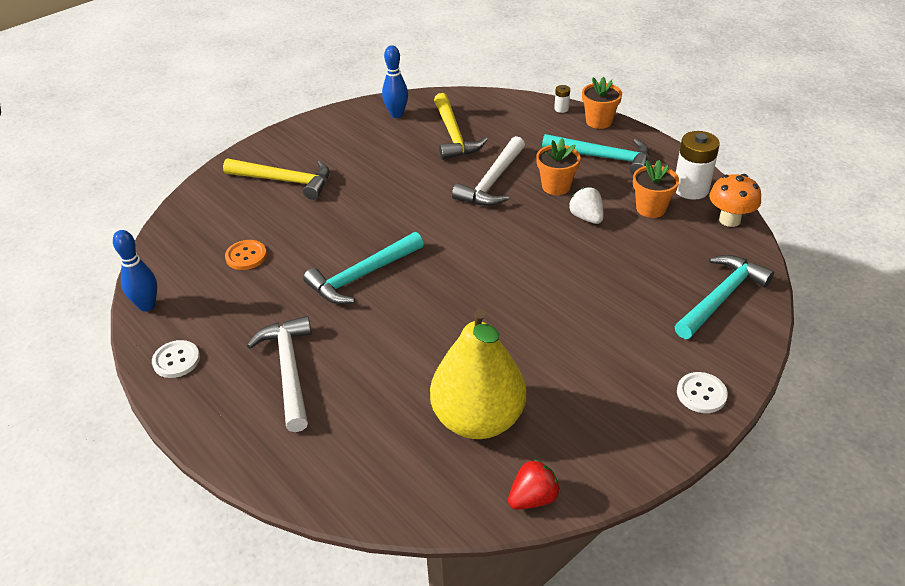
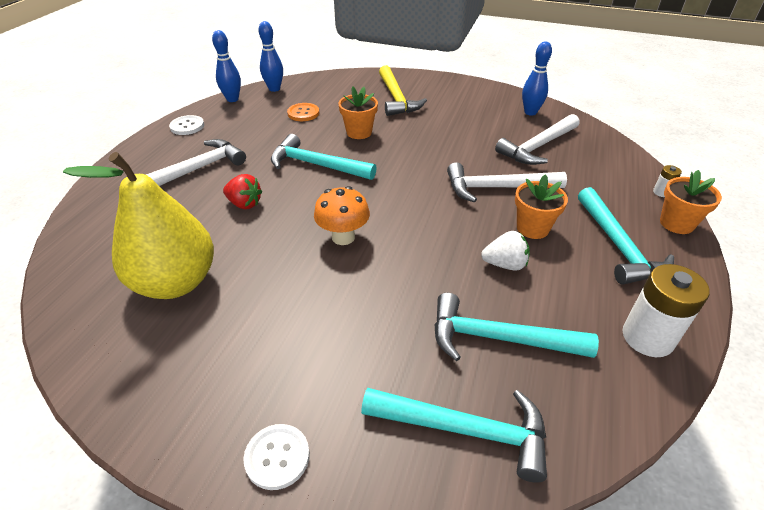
camera: 60 degrees right, 0 degrees up
yellow hammer [434,93,488,160] -> white hammer [495,114,579,165]
red strawberry [508,459,560,510] -> red strawberry moved to [223,174,262,209]
white strawberry [569,187,604,224] -> white strawberry turned 60 degrees clockwise [481,231,530,271]
orange flower pot [633,160,679,218] -> orange flower pot moved to [338,87,378,139]
orange mushroom [709,174,761,227] -> orange mushroom moved to [314,186,370,245]
none -> blue bowling pin [258,21,283,92]
none -> turquoise hammer [434,293,599,361]

